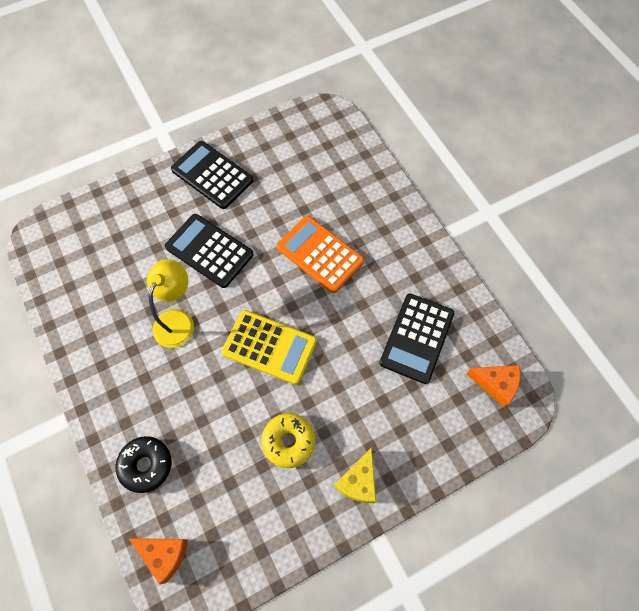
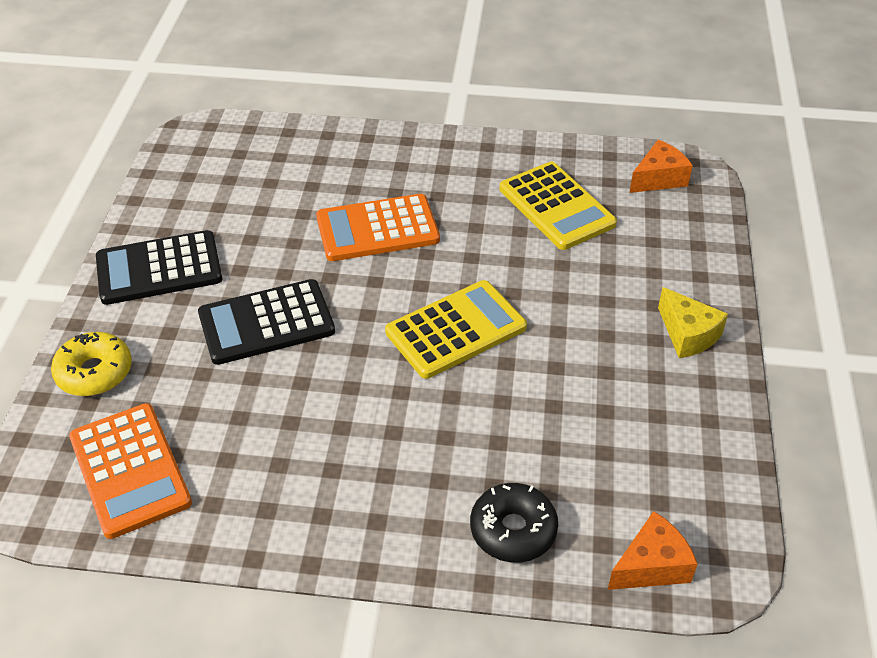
camera: 55 degrees left, 20 degrees down
yellow lamp [147,259,194,348] -> none
yellow donut [261,413,315,468] -> yellow donut moved to [51,332,132,396]
black calculator [379,294,454,384] -> yellow calculator [500,162,617,250]
none -> orange calculator [69,403,192,539]

